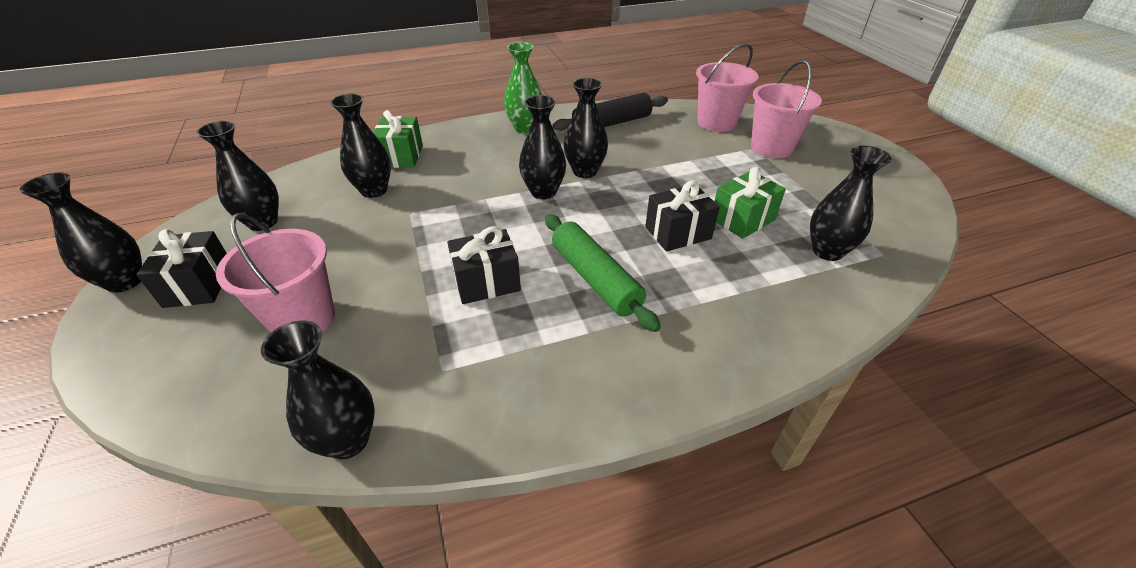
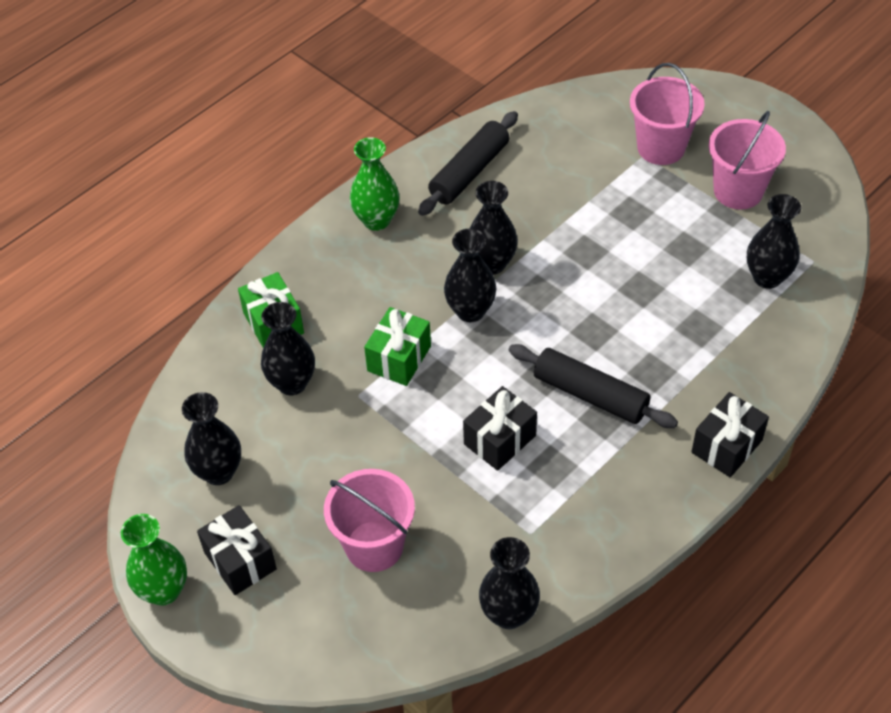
camera: 25 degrees left, 10 degrees up
black vase [20,173,142,293] -> green vase [121,514,187,605]
green rolling pin [545,214,661,332] -> black rolling pin [508,344,678,428]
black gift [645,181,720,252] -> black gift moved to [691,392,769,477]
pink bucket [696,43,758,132] -> pink bucket moved to [709,111,786,209]
green gift [714,167,786,239] -> green gift moved to [364,307,431,386]

